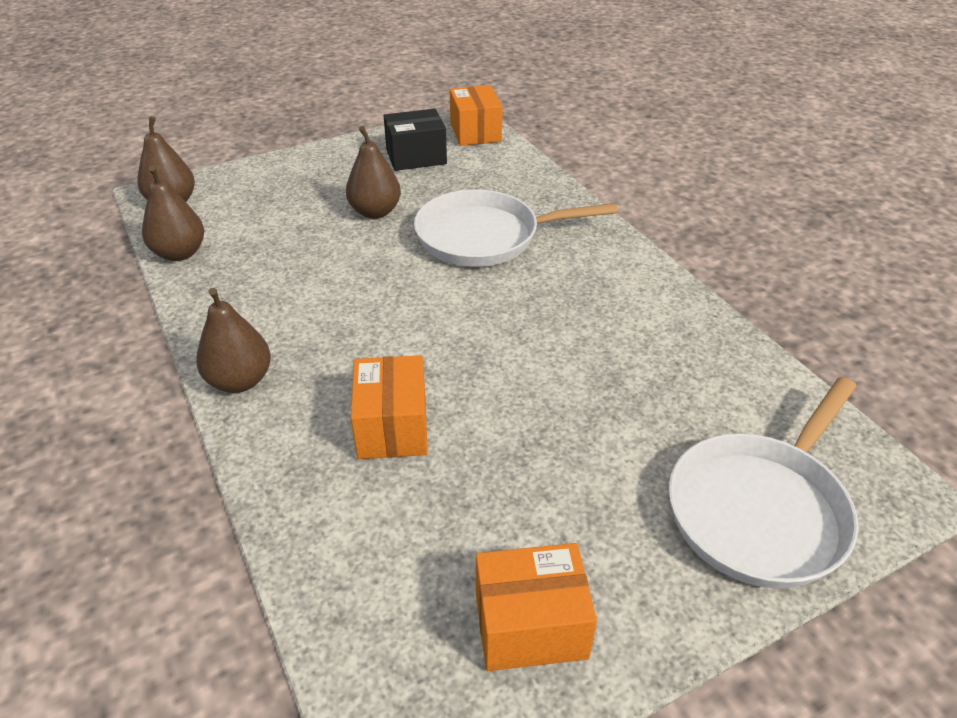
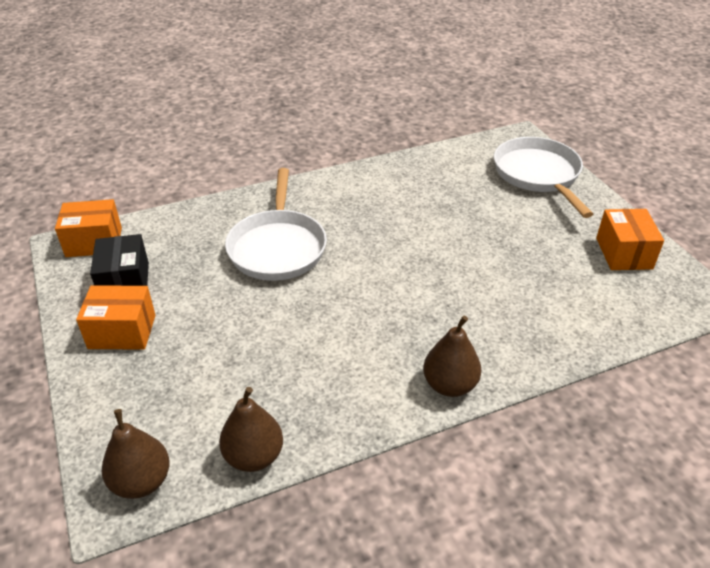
camera: 85 degrees left, 0 degrees up
brown pear [346,126,401,219] -> none
orange box [351,355,428,459] -> orange box moved to [76,285,156,350]
white pan [669,377,858,589] -> white pan turned 150 degrees counterclockwise [494,137,593,218]

